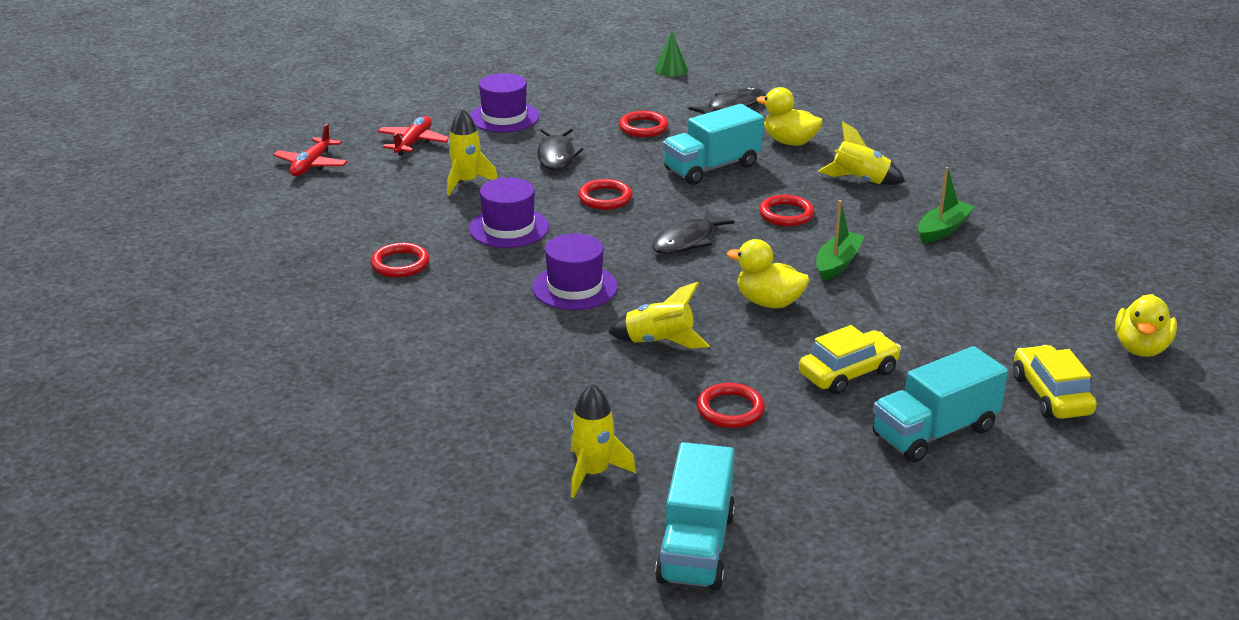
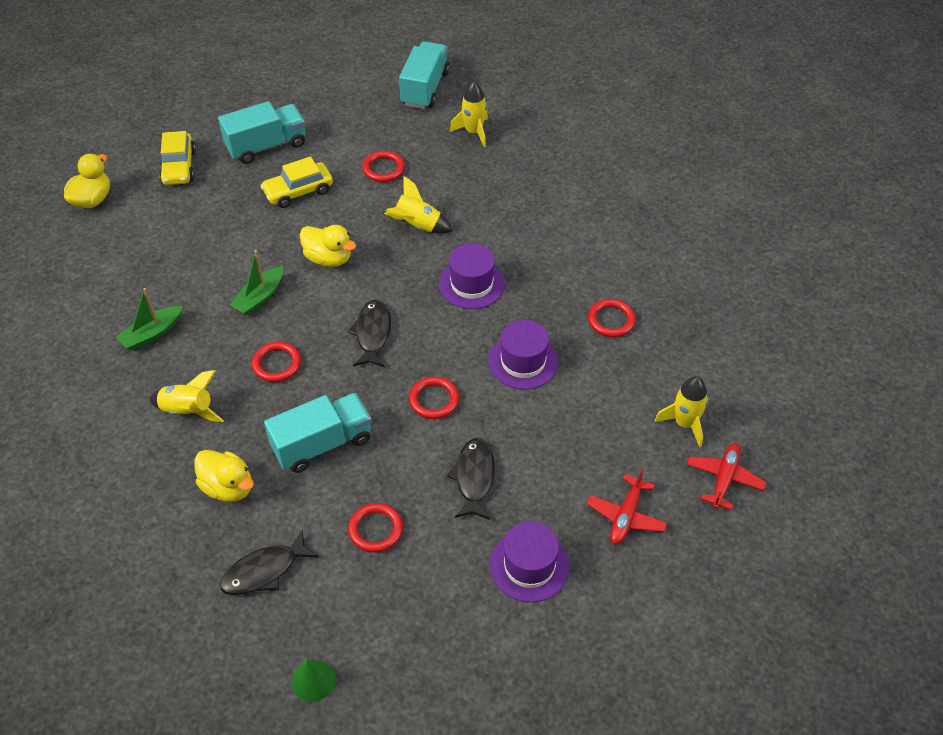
camera: 175 degrees left, 20 degrees up
yellow rocket [447,108,498,195] -> yellow rocket moved to [655,376,708,447]
black fish [652,209,735,254] -> black fish turned 45 degrees counterclockwise [348,300,391,367]

